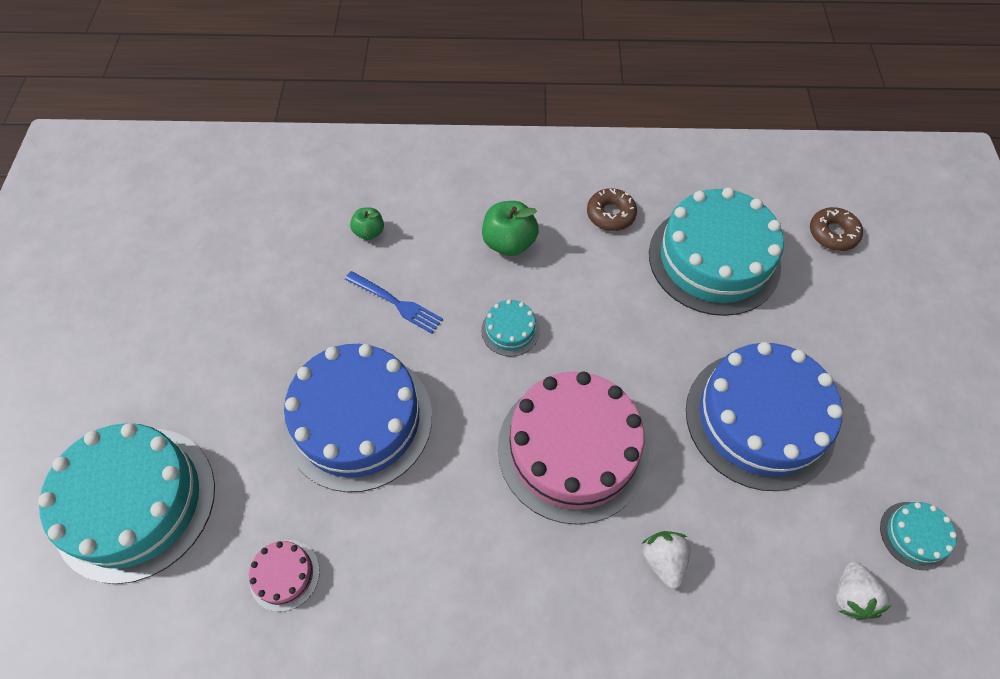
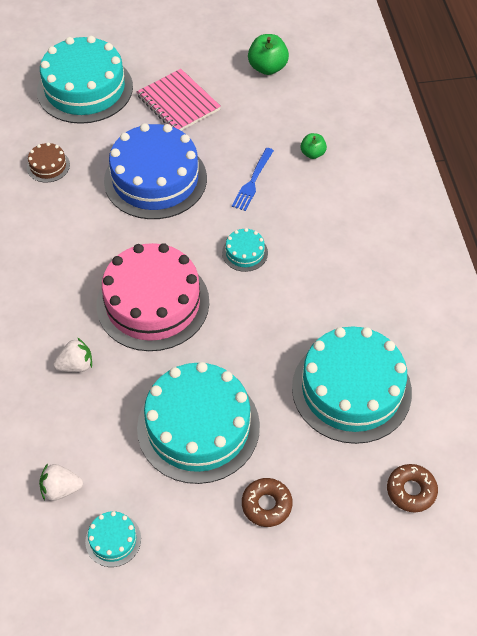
camera: 80 degrees right, 5 degrees down
pink cake [249,540,320,612] -> brown cake [27,142,70,183]
green apple [482,201,539,256] -> green apple moved to [248,34,289,75]
brown donut [587,188,637,231] -> brown donut moved to [242,478,293,527]
blue cake [686,342,843,491] -> turquoise cake [137,362,260,484]
none -> pink notebook [137,69,221,131]

